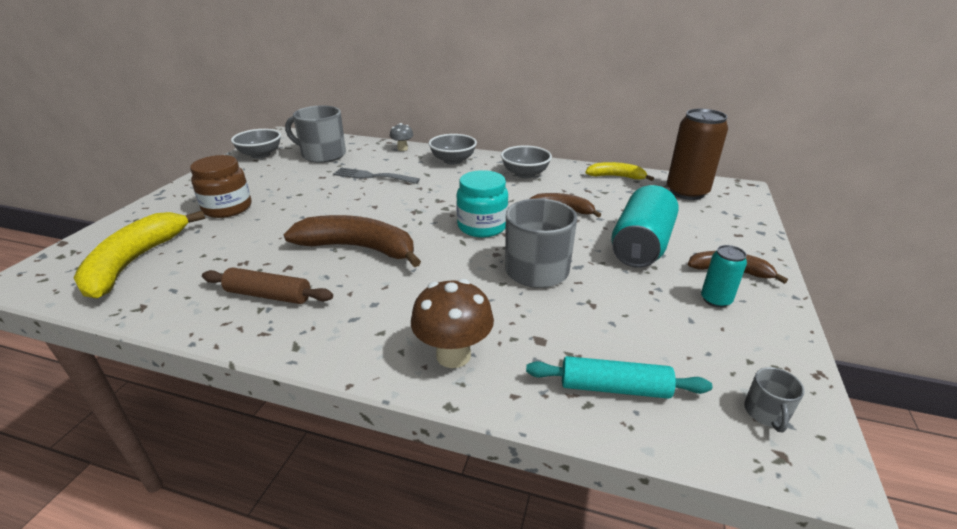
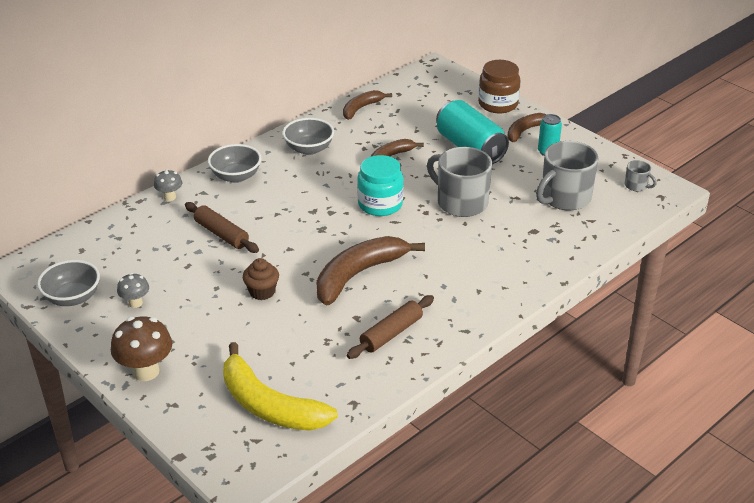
camera: 60 degrees left, 5 degrees up
brown jar [190,155,251,218] -> brown jar moved to [478,60,521,113]
grey mug [285,105,346,163] -> grey mug moved to [536,141,599,211]
grey fork [333,167,420,184] -> brown rolling pin [185,202,259,253]
brown mushroom [411,279,494,368] -> brown mushroom moved to [111,316,172,381]
turquoise rolling pin [526,356,712,399] -> none
yellow banana [585,162,654,181] -> brown banana [343,90,392,120]
brown can [667,109,728,200] -> none
none -> grey mushroom [117,273,149,308]
none -> brown cupcake [243,258,279,300]

